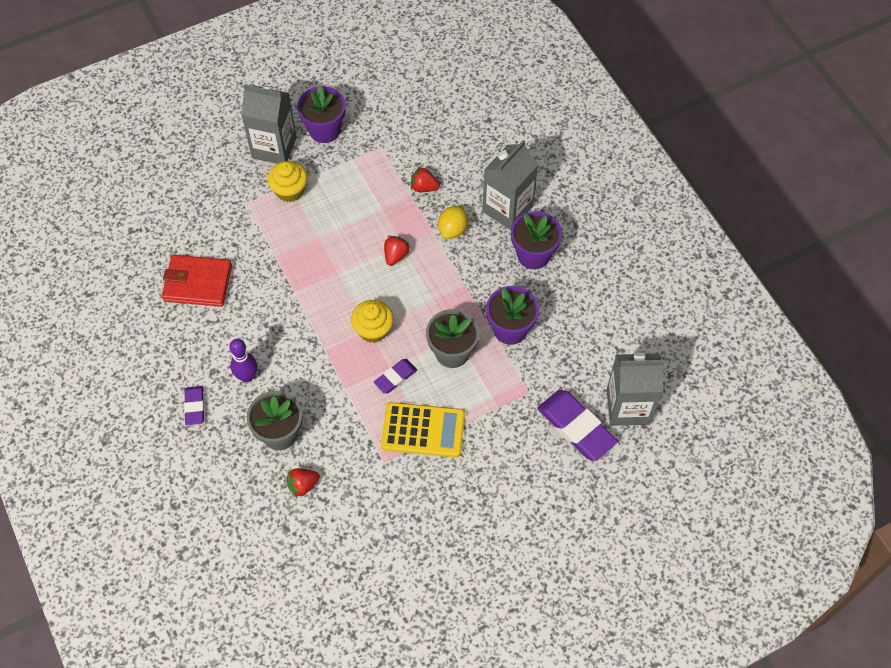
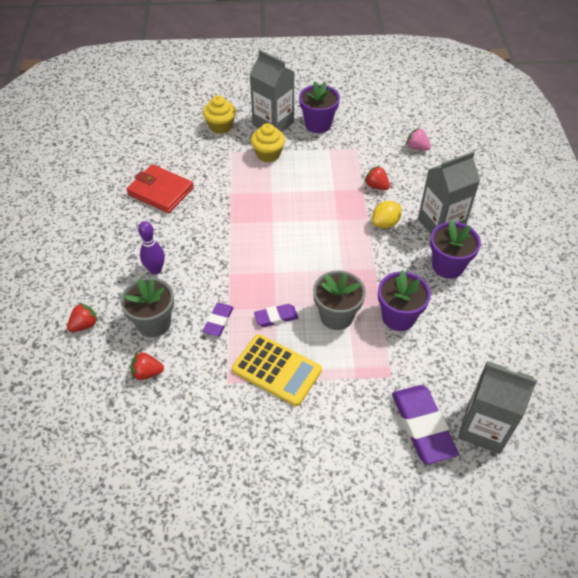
camera: 25 degrees right, 10 degrees down
purple eraser [184,386,204,425] -> purple eraser moved to [203,303,234,336]
yellow cupcake [351,300,394,343] -> yellow cupcake moved to [203,95,236,134]
red strawberry [384,236,410,266] -> red strawberry moved to [67,303,98,332]
none -> pink strawberry [406,128,431,150]

